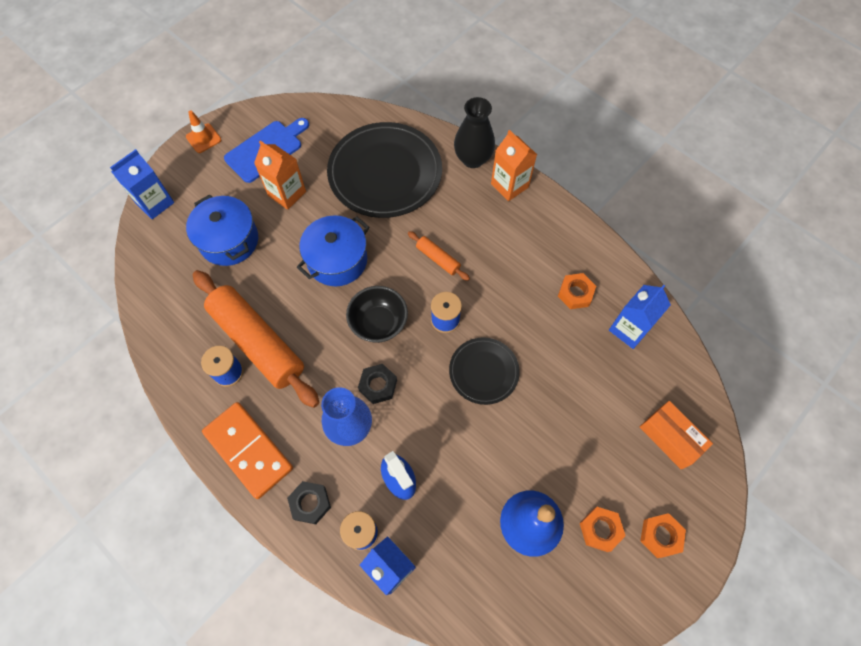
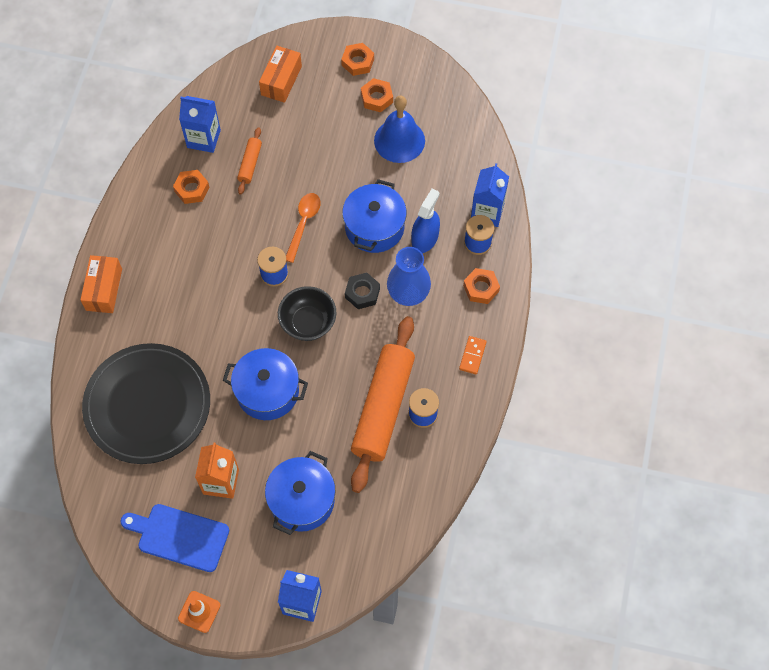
camera: 120 degrees left, 0 degrees up
orange domino [202,402,293,499] -> orange domino [459,336,487,374], size x0.45
black nut [287,481,331,524] -> orange nut [463,268,500,304]
orange rolling pin [408,231,470,281] -> orange rolling pin moved to [237,127,262,195]
black plate [449,337,520,405] -> orange spoon [286,193,321,263]
black vase [454,97,495,168] -> none
orange carton [491,130,537,201] -> orange box [80,255,122,313]
none -> blue pot [342,179,407,253]

